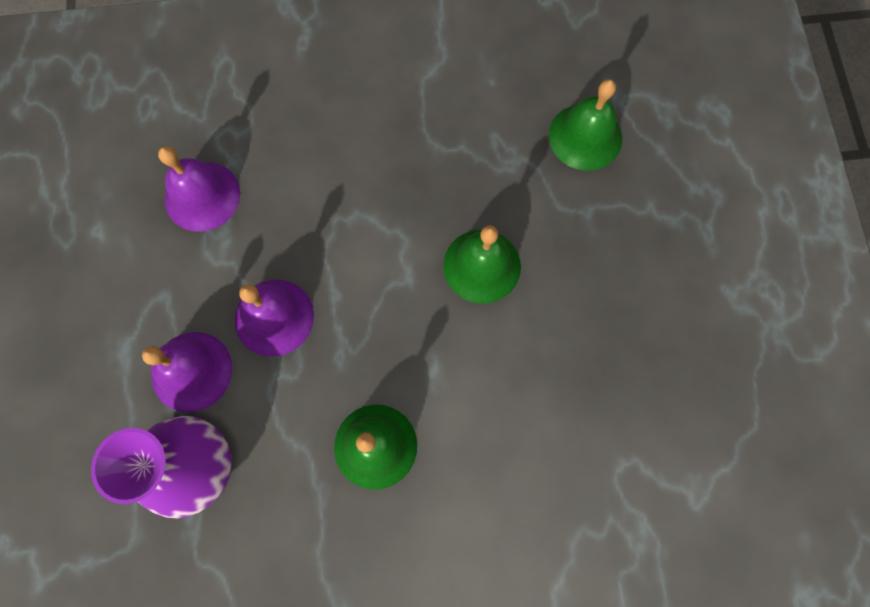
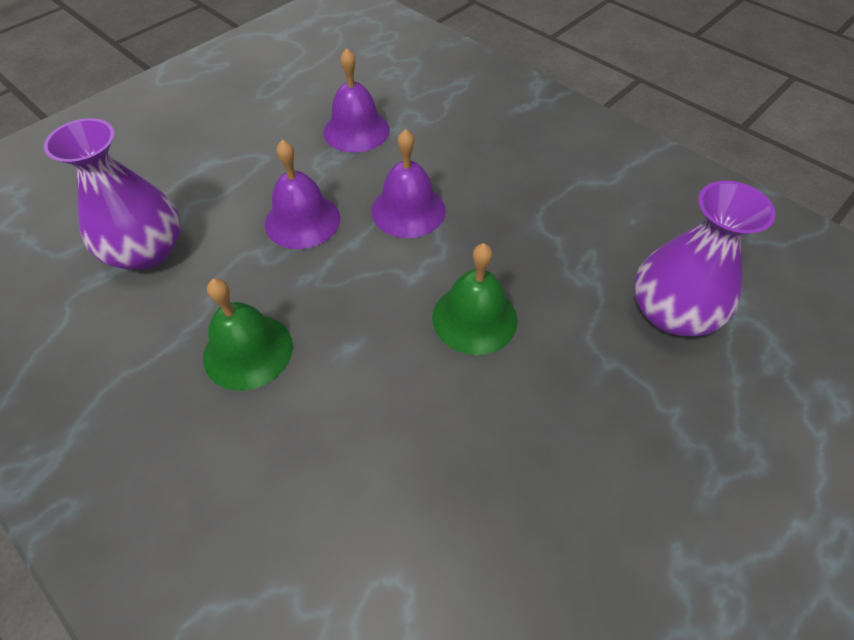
camera: 50 degrees right, 20 degrees down
purple bell [142,332,232,412] -> purple bell moved to [371,129,446,238]
green bell [549,79,622,171] -> purple vase [634,181,776,336]

